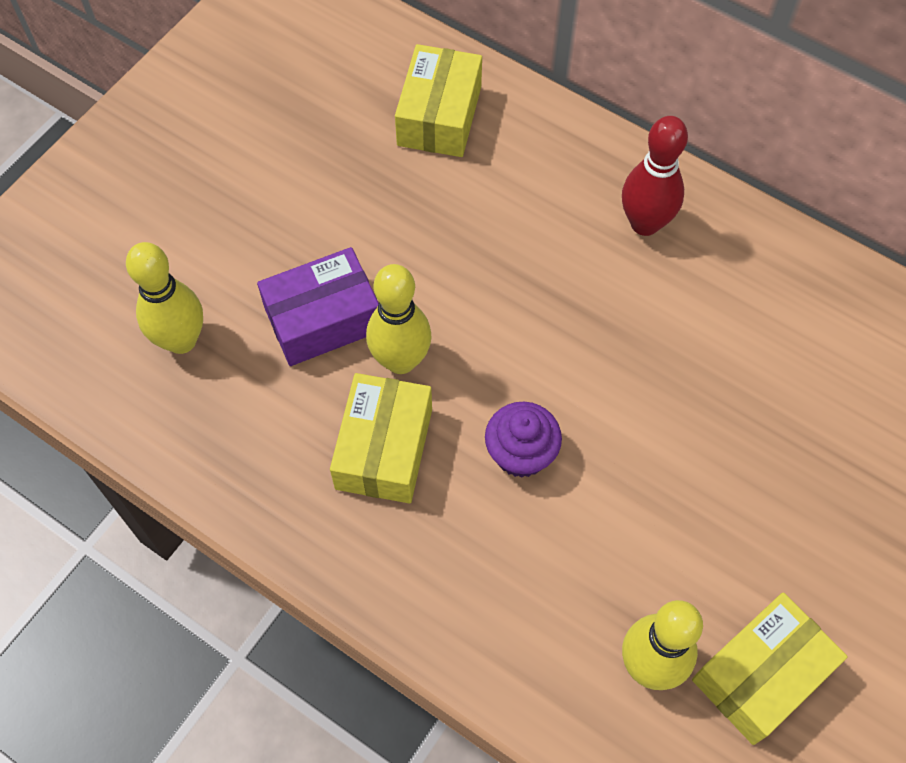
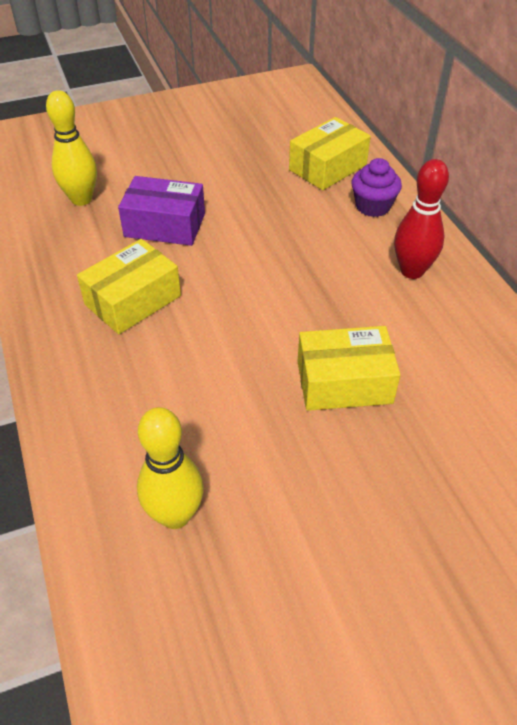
camera: 35 degrees right, 15 degrees down
yellow bowling pin [366,264,432,374] -> none
purple cupcake [485,402,562,478] -> purple cupcake moved to [352,158,402,217]
yellow box [692,592,848,745] -> yellow box moved to [298,326,401,411]

